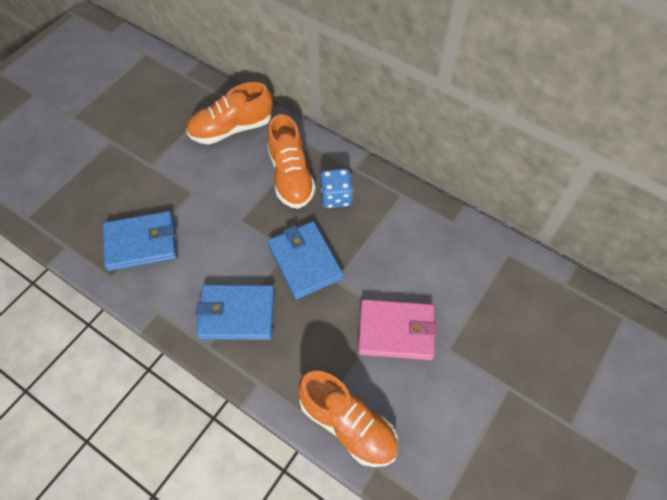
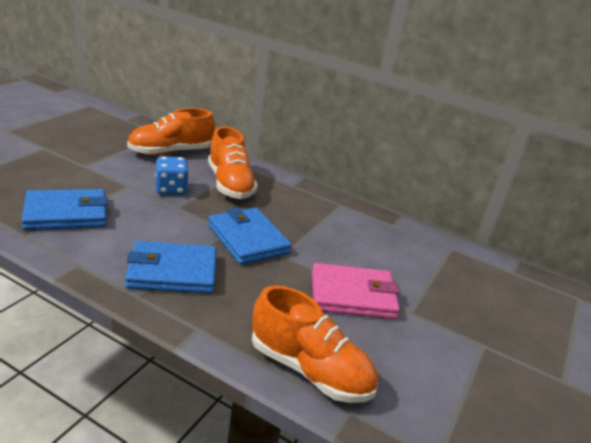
camera: 10 degrees left, 30 degrees down
blue dice [320,168,353,208] -> blue dice moved to [155,156,189,195]

